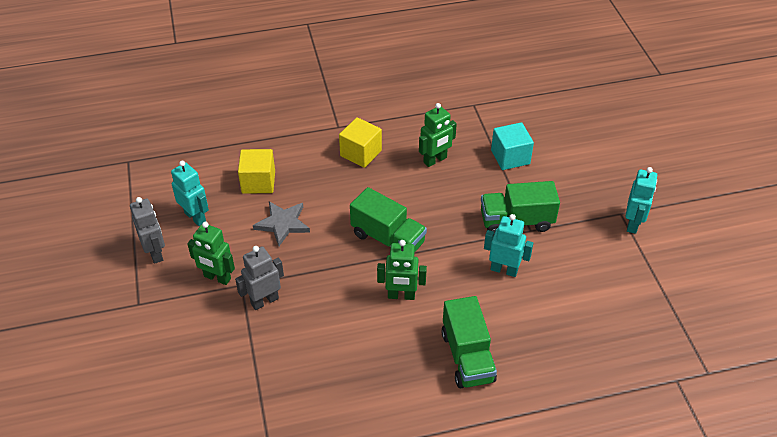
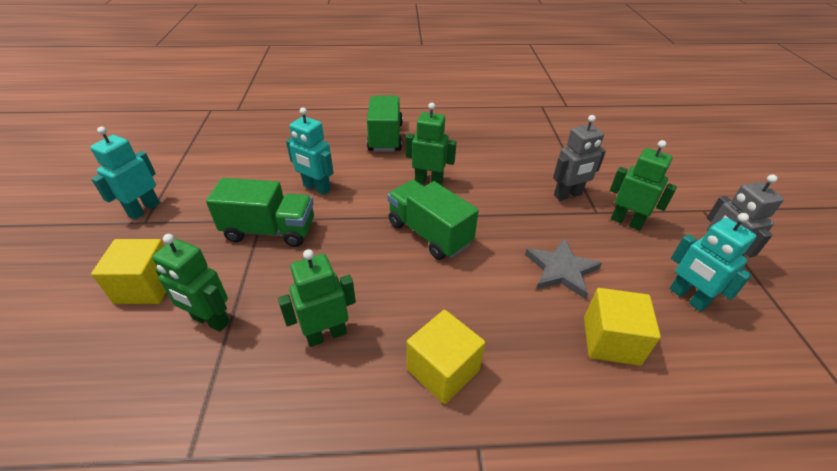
camera: 170 degrees left, 5 degrees down
turquoise cube [491,122,534,170] -> green robot [152,234,230,332]
none -> yellow cube [91,239,166,304]

